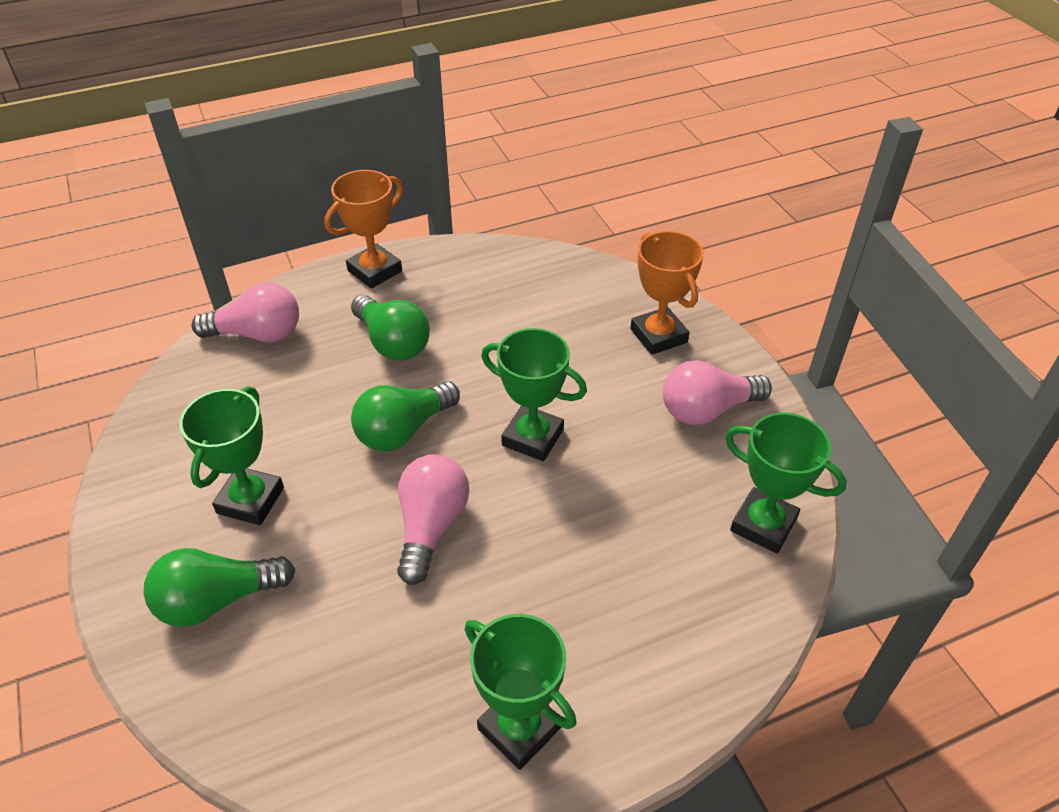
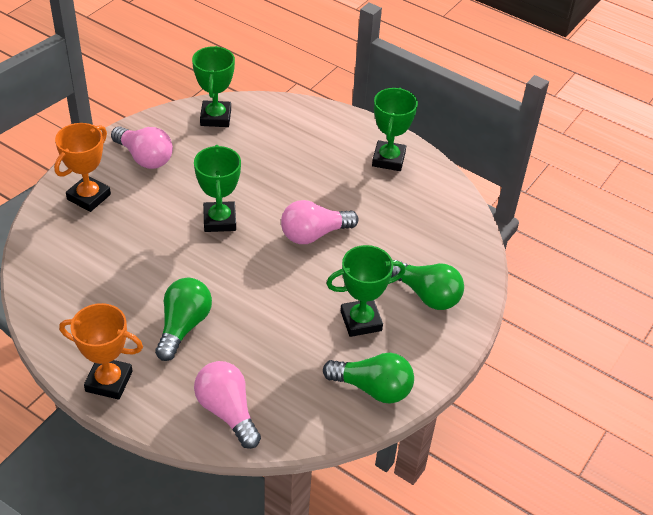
camera: 125 degrees left, 0 degrees up
green light bulb [351,381,460,451] -> green light bulb moved to [323,353,414,404]

